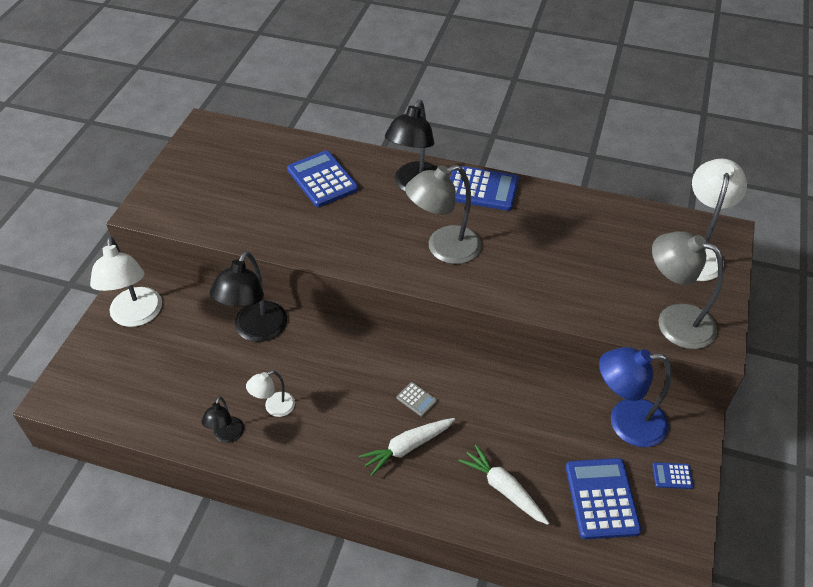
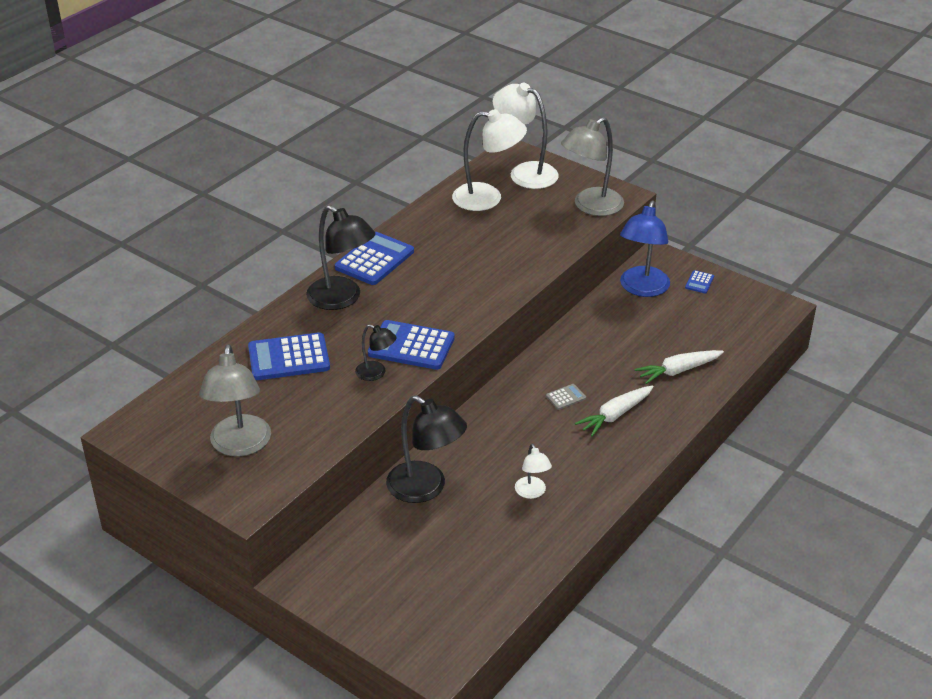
camera: 70 degrees left, 10 degrees down
white lamp [90,237,162,327] -> white lamp moved to [452,109,527,211]
black lamp [202,396,244,443] -> black lamp moved to [355,324,397,381]
white carrot [359,418,455,476] -> white carrot turned 60 degrees clockwise [575,385,654,437]
grey lamp [405,165,482,264] -> grey lamp moved to [199,344,271,457]
blue calculator [566,458,641,539] -> blue calculator moved to [368,320,455,370]

